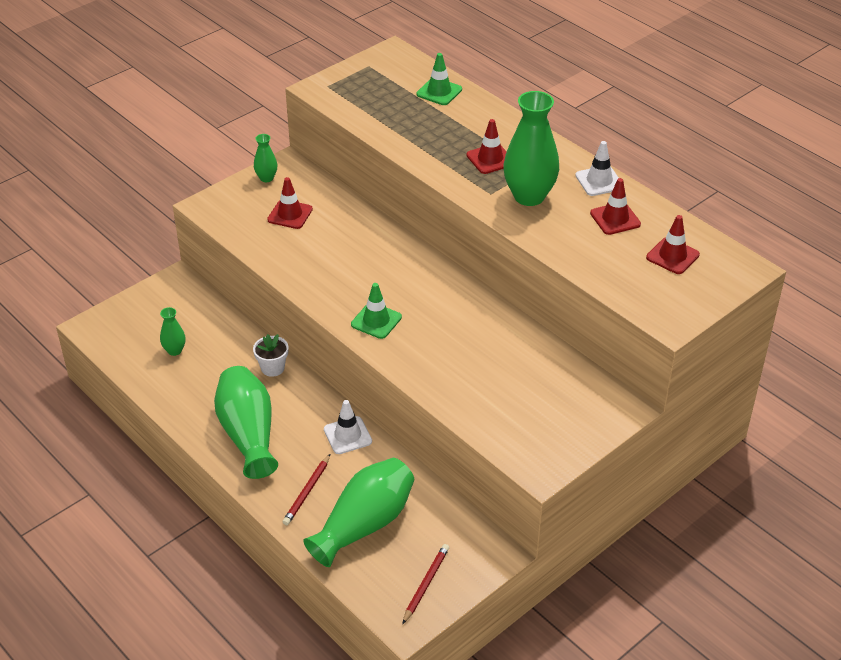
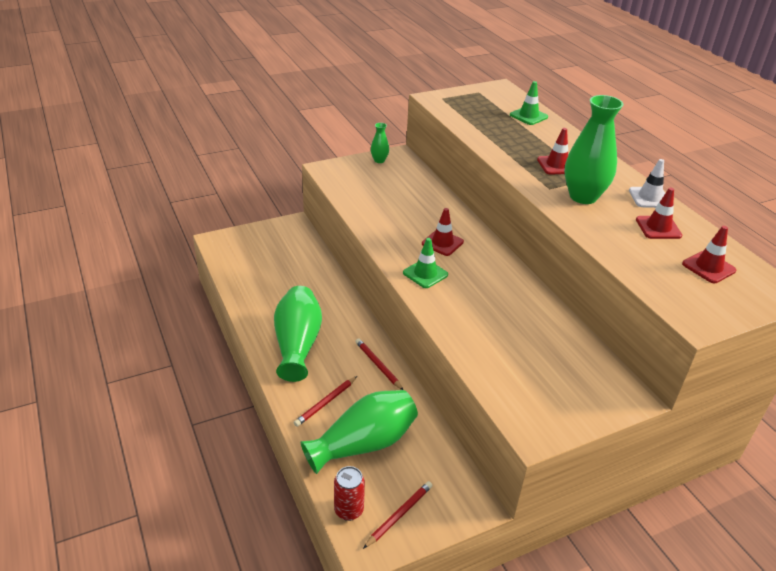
camera: 15 degrees right, 5 degrees down
green vase [160,307,186,356] -> none
white flower pot [253,334,289,377] -> none
red traffic cone [267,177,313,229] -> red traffic cone moved to [422,208,464,256]
white traffic cone [324,400,372,454] -> red pencil [355,338,403,390]
none -> red can [334,466,365,521]

